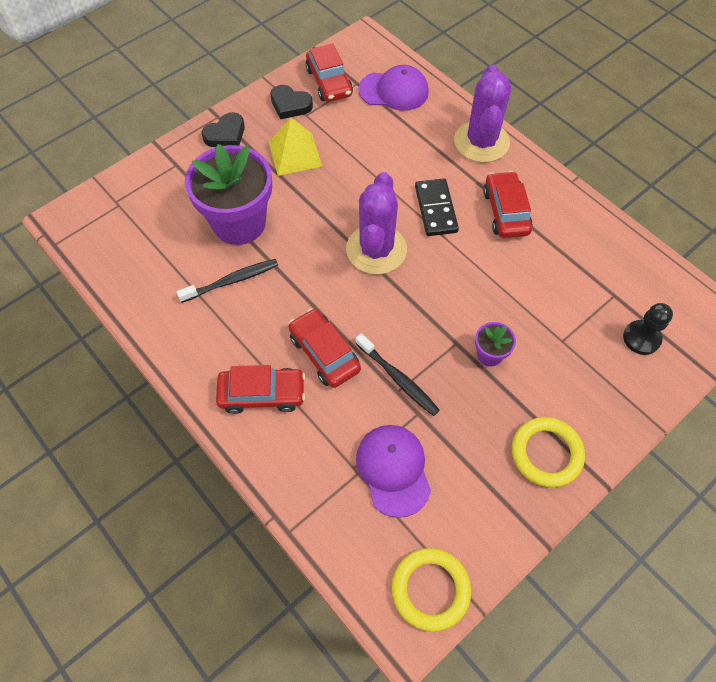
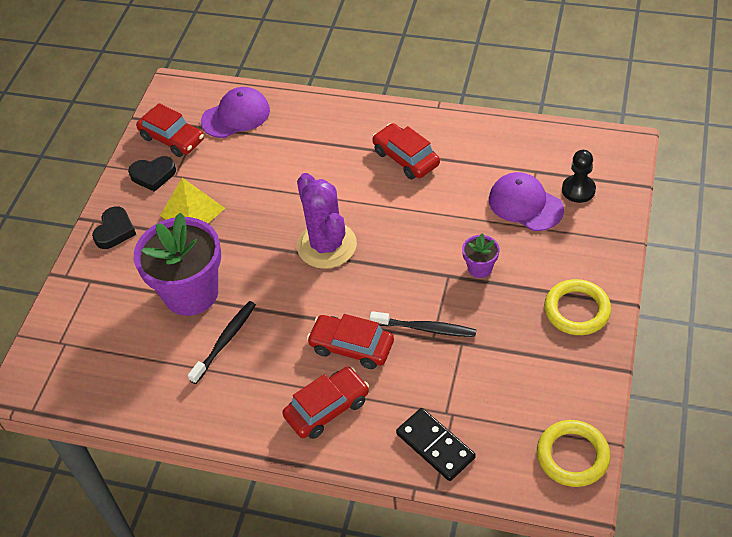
camera: 30 degrees left, 10 degrees down
purple cap [356,425,431,518] -> purple cap moved to [489,172,564,231]
black domino [415,178,459,236] -> black domino moved to [396,408,476,481]
purple cactus [454,65,511,163] -> none

